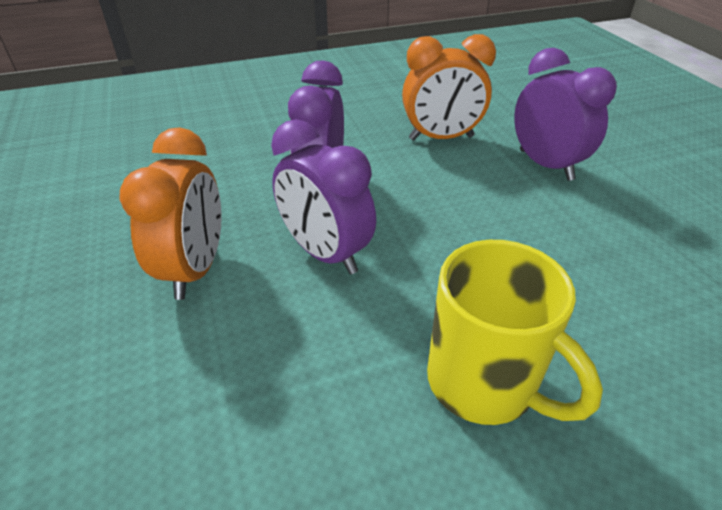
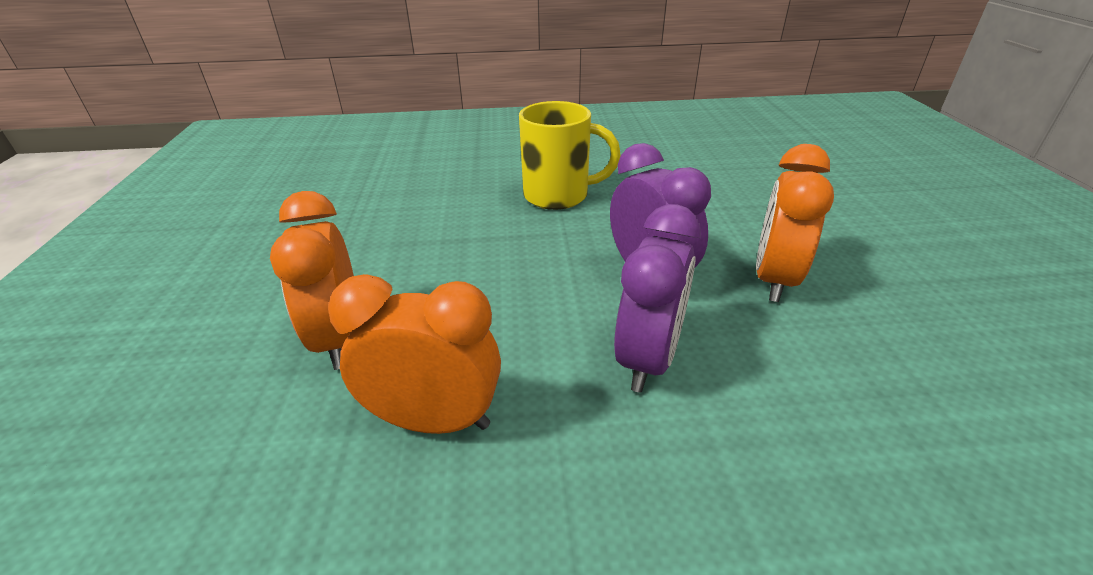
camera: 165 degrees left, 5 degrees down
yellow mug [427,240,603,425] -> yellow mug turned 120 degrees clockwise [519,101,621,210]
purple clock [514,48,617,181] -> orange clock [270,191,354,370]

